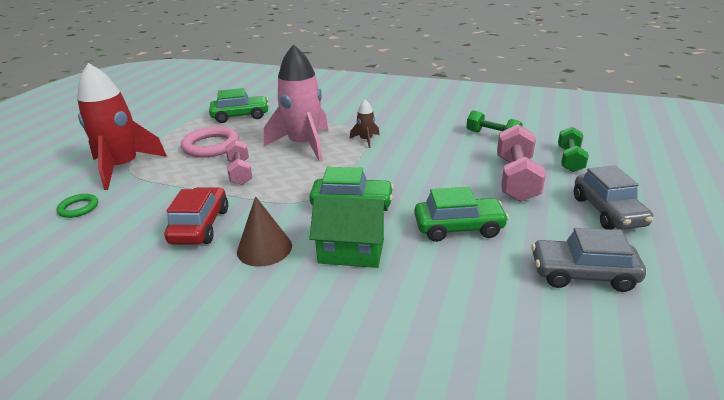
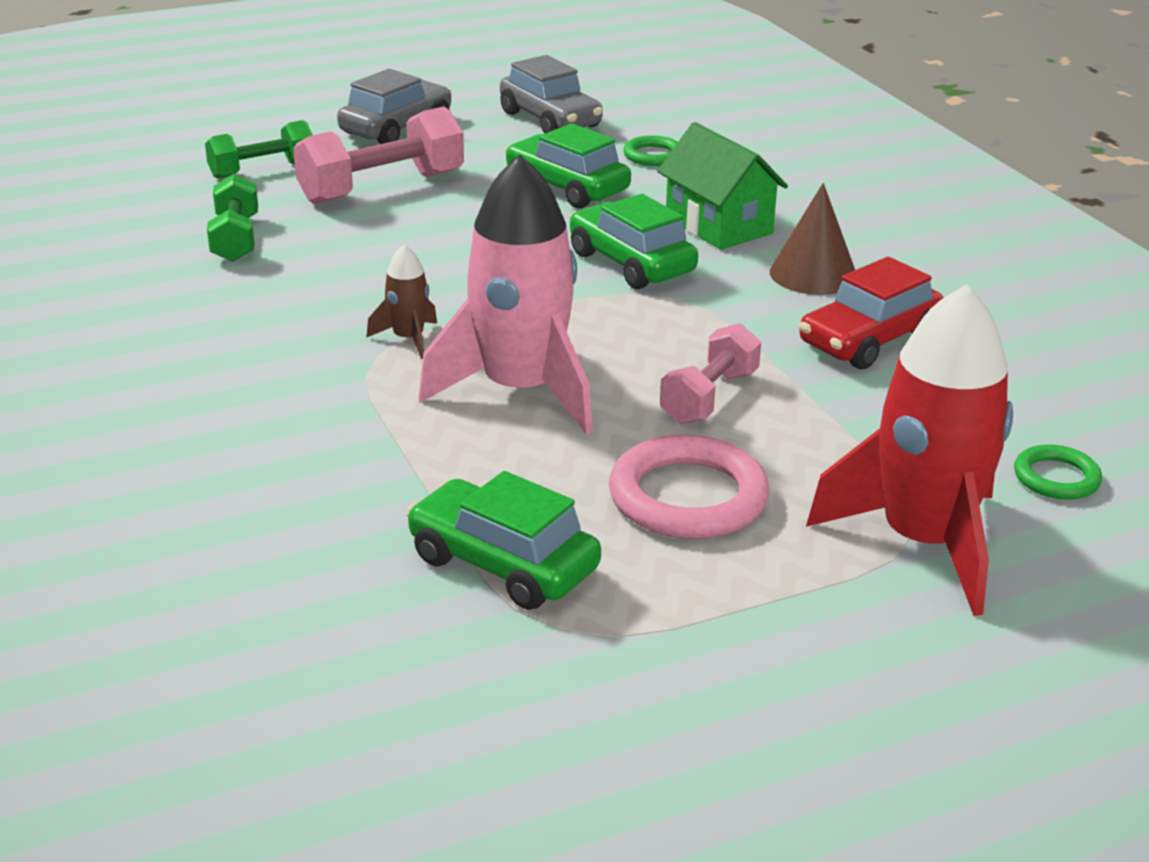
camera: 135 degrees left, 0 degrees up
none -> green ring [623,135,678,166]

